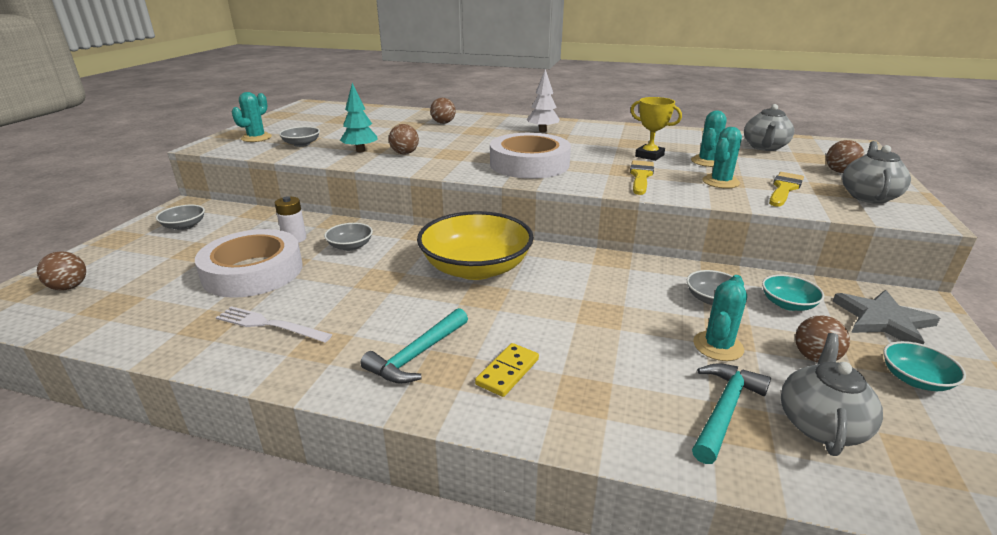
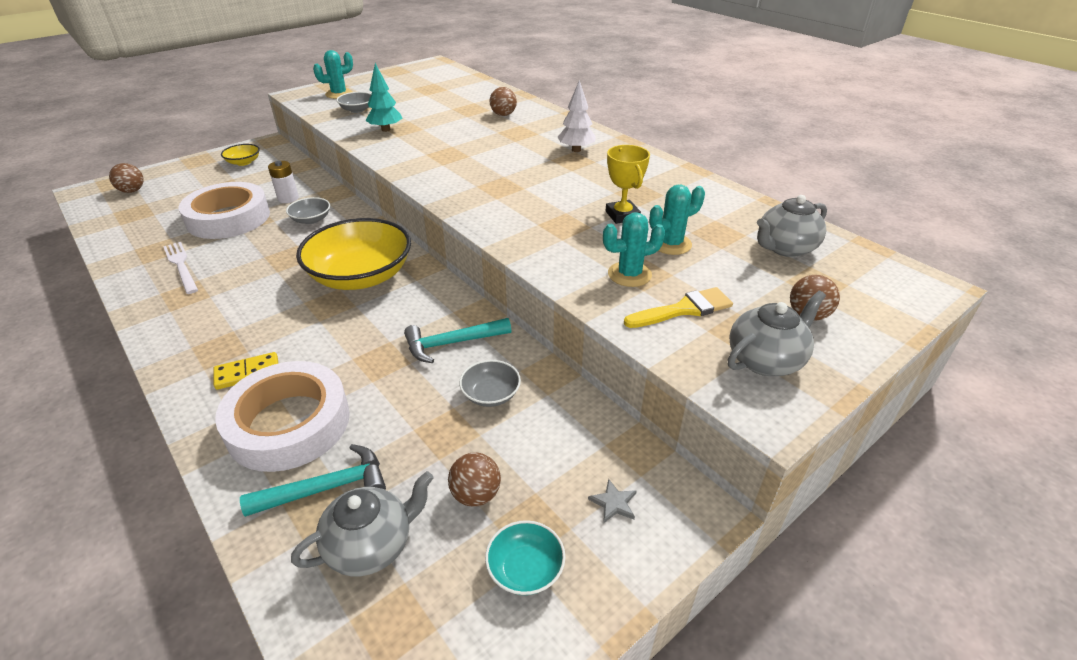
camera: 35 degrees right, 10 degrees up
grey bowl [156,205,205,230] -> yellow bowl [221,144,260,166]
turquoise hammer [360,308,468,384] -> turquoise hammer moved to [404,318,511,363]
brown ball [389,124,419,154] -> none
white tape [490,133,571,179] -> white tape moved to [215,361,350,472]
yellow brush [630,160,654,195] -> none
turquoise cactus [693,275,747,361] -> none
turquoise bowl [762,275,824,311] -> none
grey star [833,290,940,344] -> grey star [588,479,637,523], size x0.45

